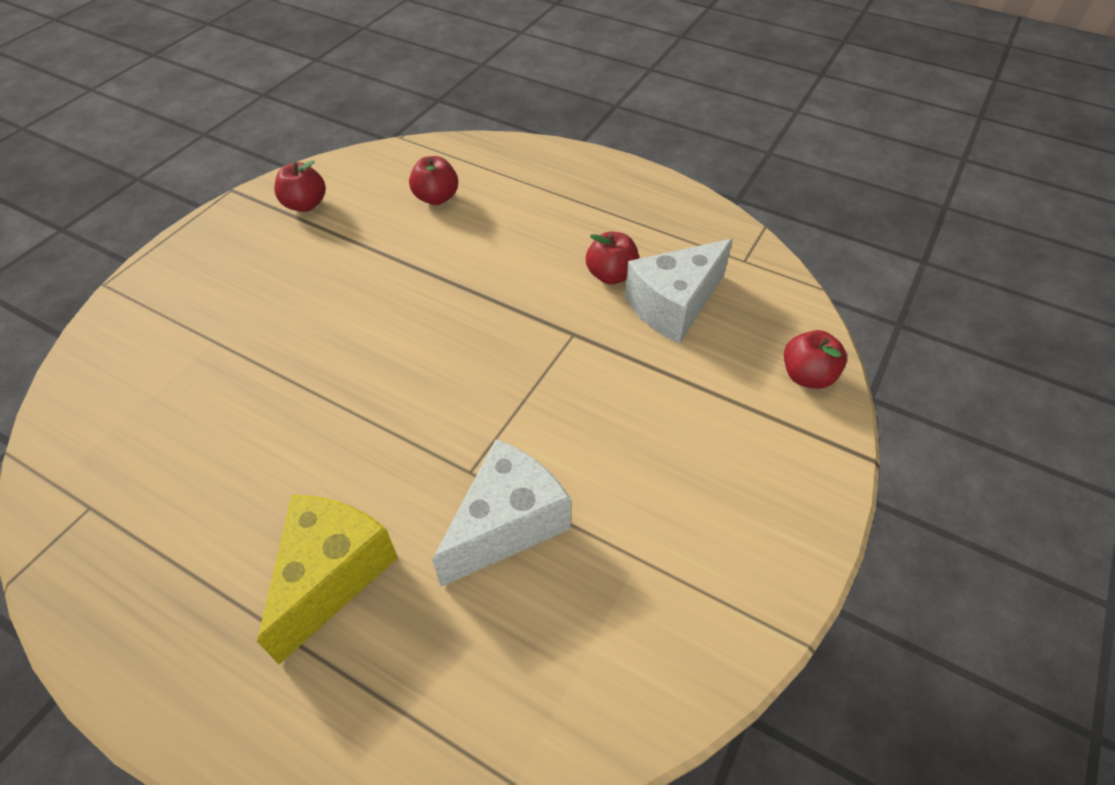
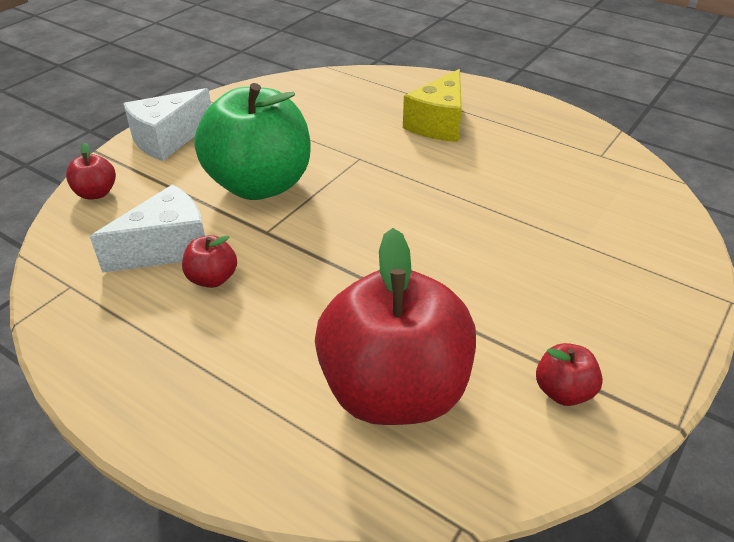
camera: 175 degrees left, 10 degrees down
red apple [409,156,458,205] -> red apple [315,228,476,425], size x2.44
white cheese [432,439,571,587] -> white cheese moved to [123,88,211,161]
none -> green apple [194,83,311,200]

